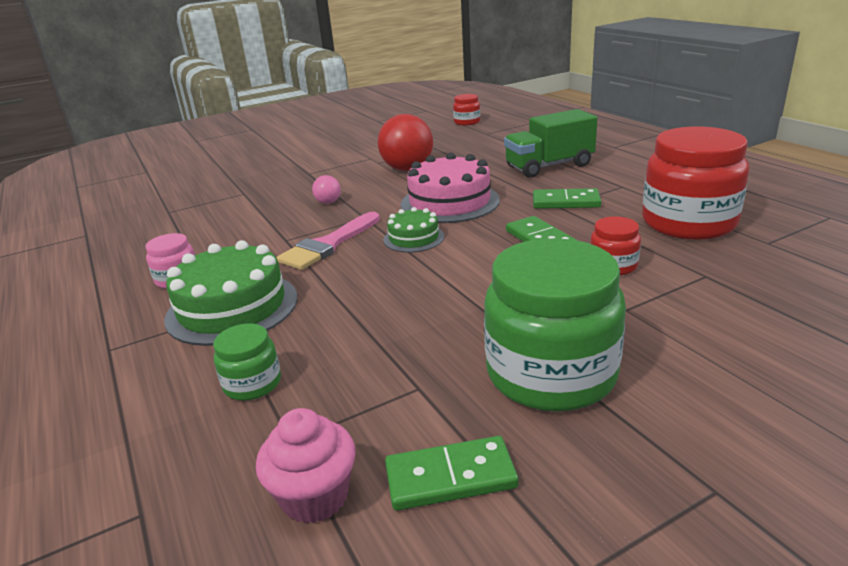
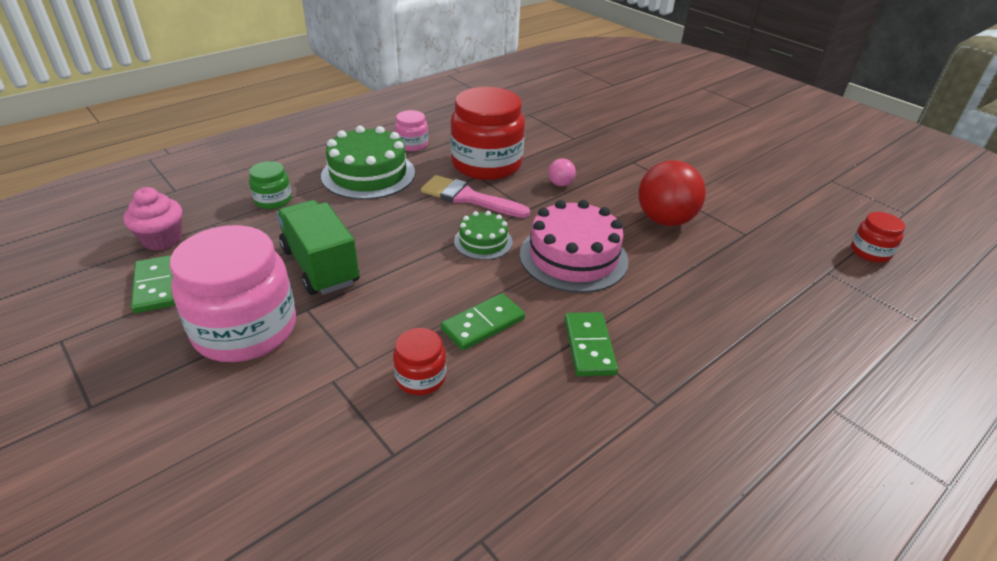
camera: 75 degrees right, 10 degrees up
green jar [484,238,626,412] -> pink jar [170,225,296,362]
green truck [504,109,597,178] -> green truck moved to [276,200,359,295]
red jar [642,126,749,240] -> red jar moved to [450,87,525,180]

